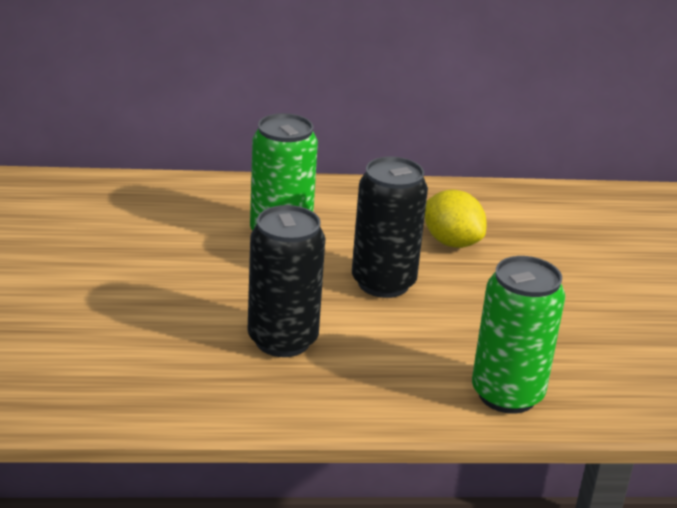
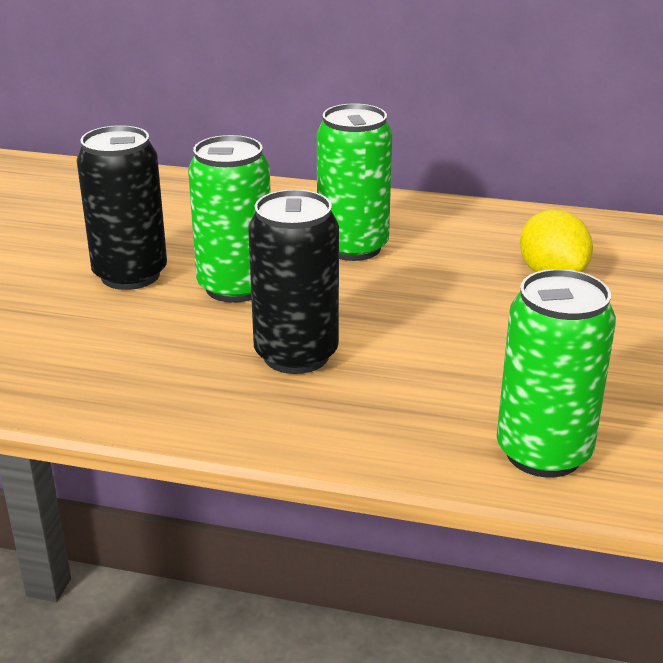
camera: 20 degrees right, 0 degrees up
black can [352,157,428,298] -> black can moved to [76,125,167,290]
none -> green can [188,135,271,303]

